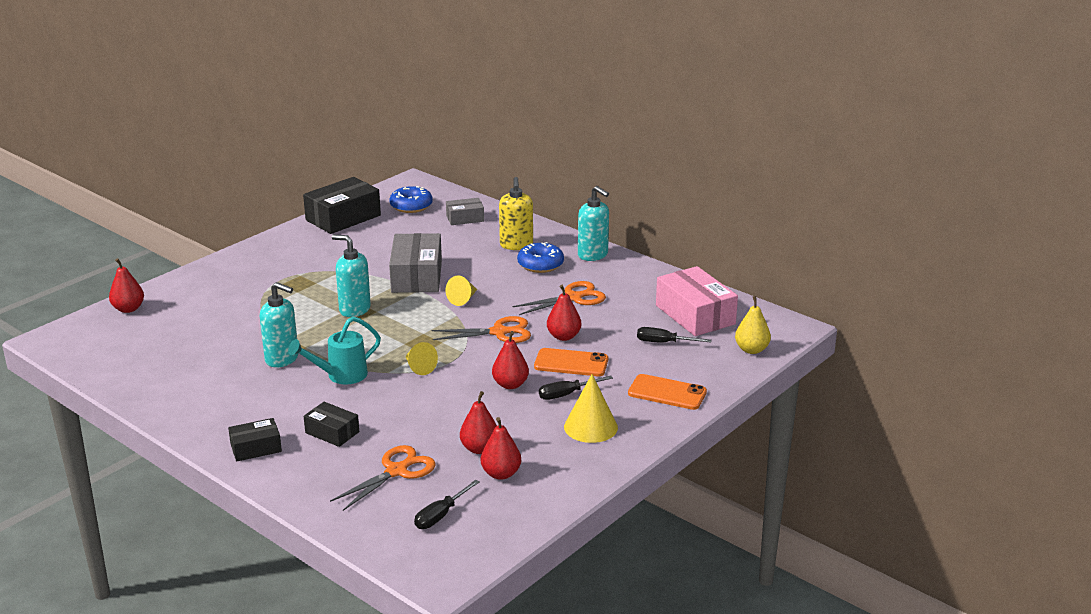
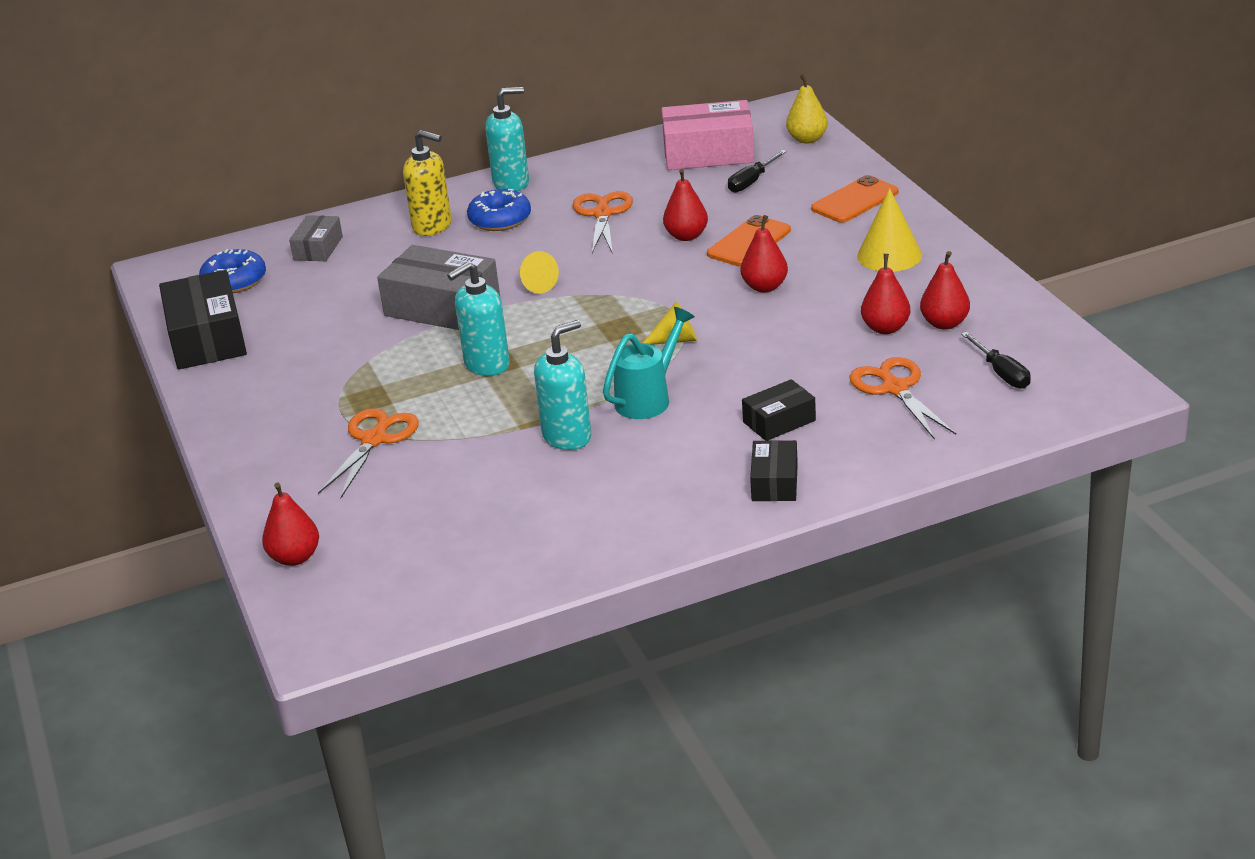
camera: 60 degrees left, 5 degrees up
turquoise watering can [288,316,381,384] -> turquoise watering can turned 135 degrees counterclockwise [603,307,695,419]
orange scissors [431,316,531,343] -> orange scissors moved to [318,408,419,499]
black screwdriver [539,376,613,400] -> none

